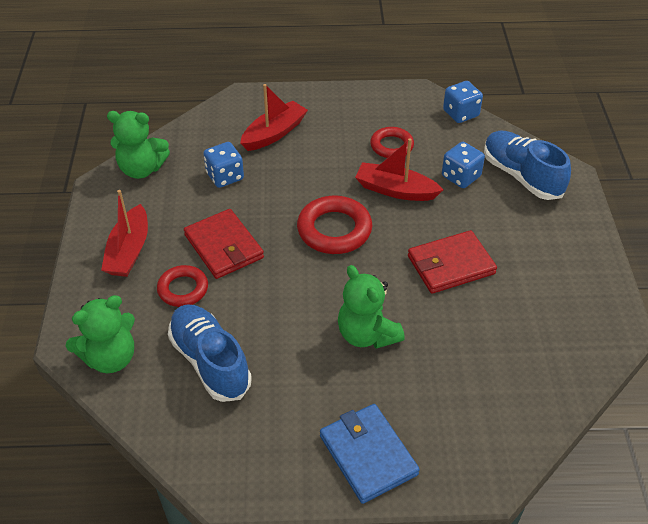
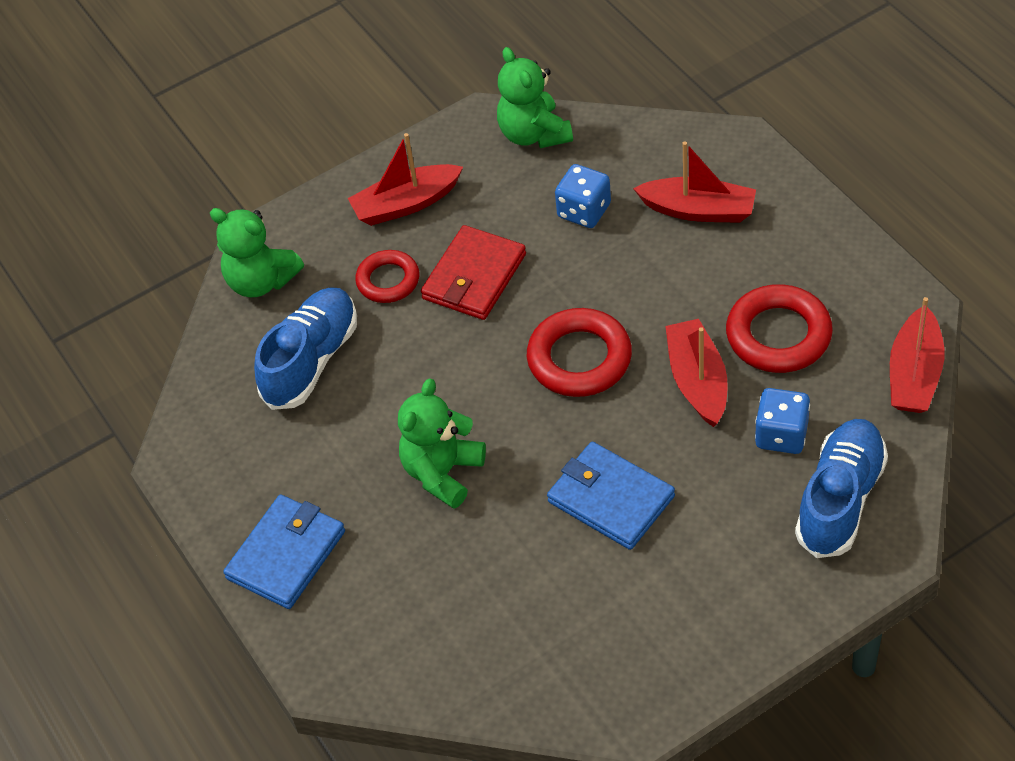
camera: 65 degrees right, 5 degrees up
red ring [370,127,414,158] -> red ring [726,284,833,373], size x1.57
red wallet [408,230,497,294] -> blue wallet [547,441,675,550]
blue dice [443,81,483,123] -> red boat [890,297,945,413]

